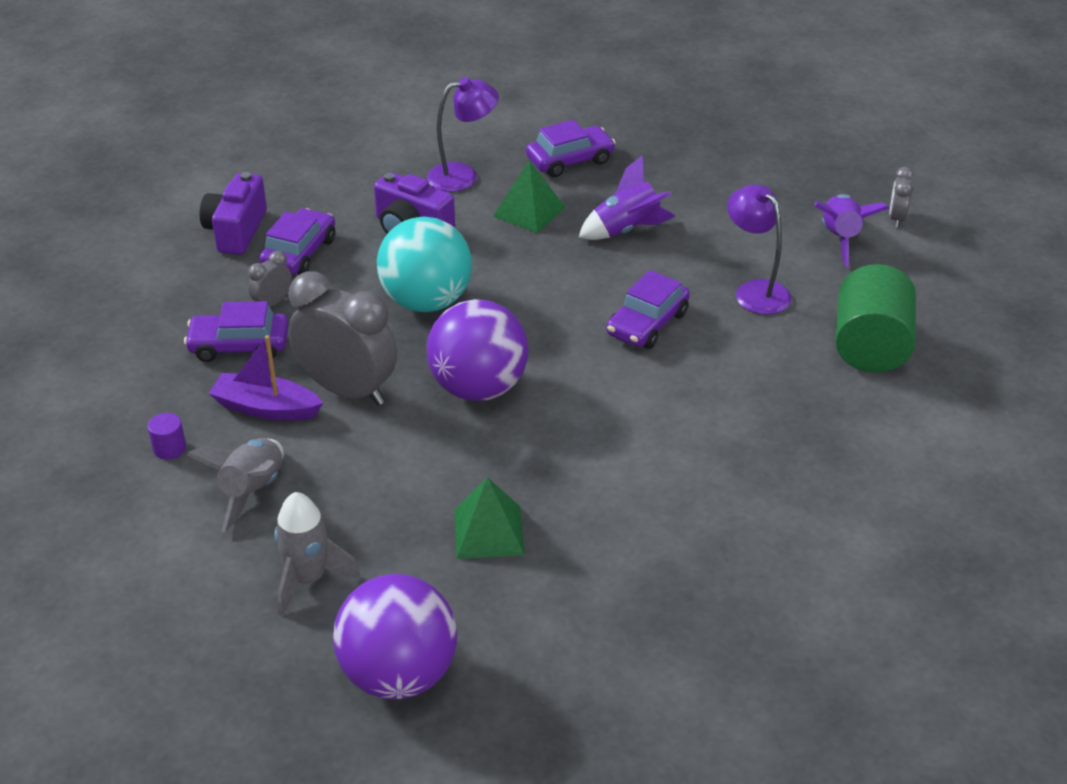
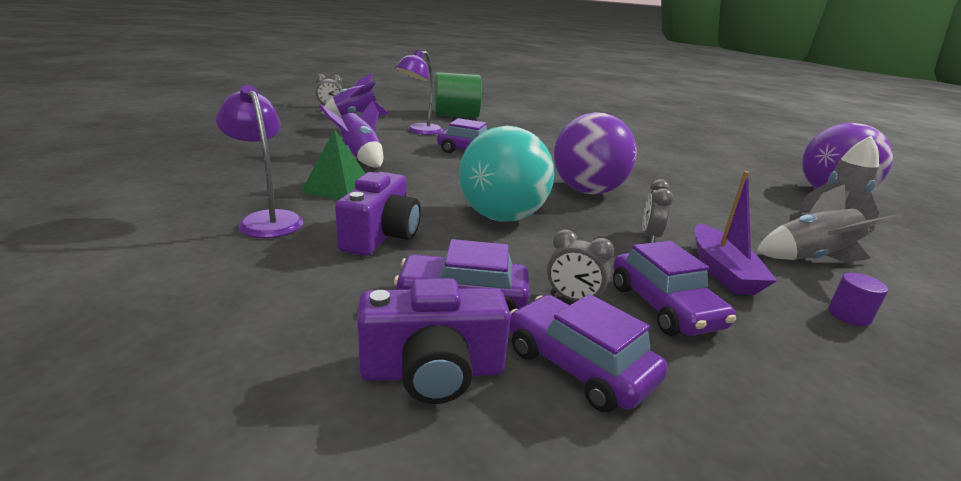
camera: 110 degrees left, 15 degrees down
grey clock [288,271,397,405] -> grey clock [642,179,673,243], size x0.45
green pyramid [454,477,525,559] -> none
purple car [526,120,616,177] -> purple car moved to [509,294,667,412]

